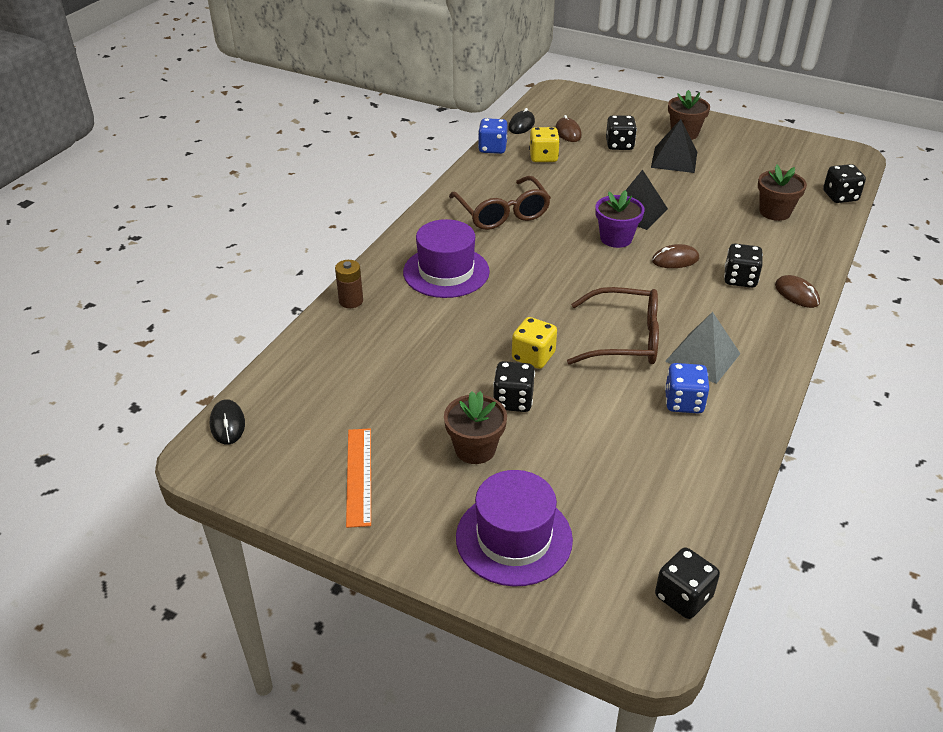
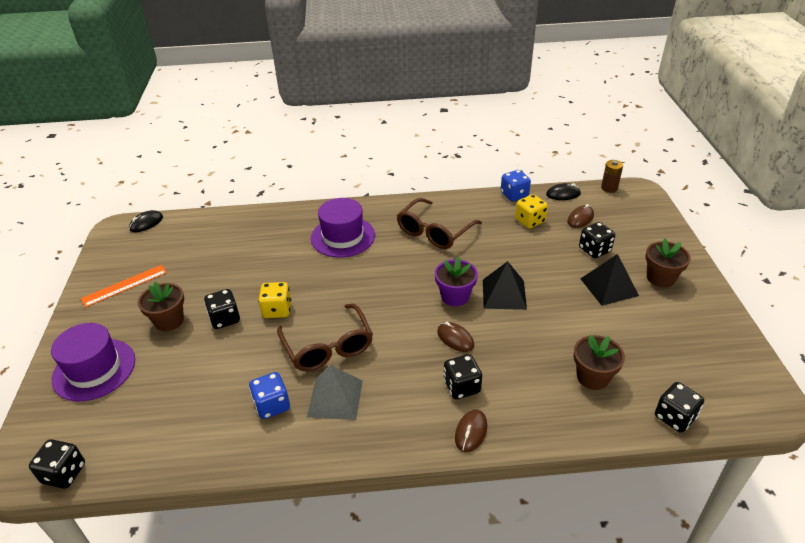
camera: 60 degrees right, 0 degrees up
brown battery [335,260,363,308] -> brown battery moved to [601,160,623,193]

